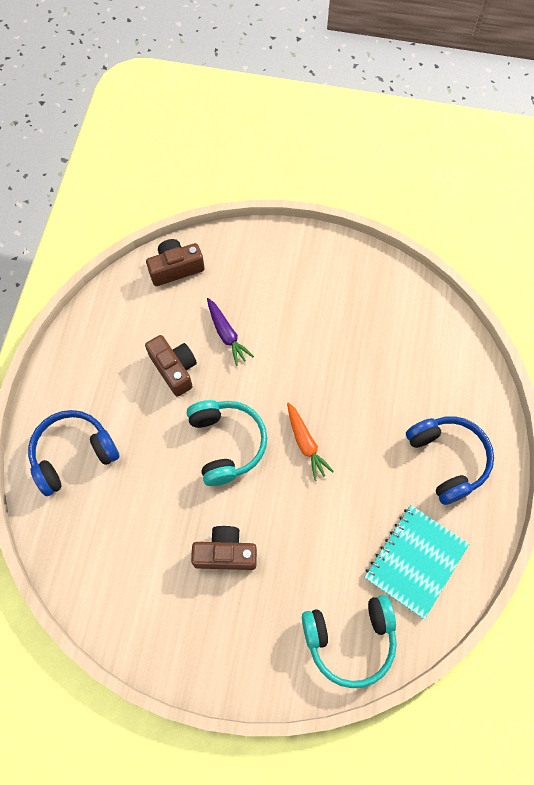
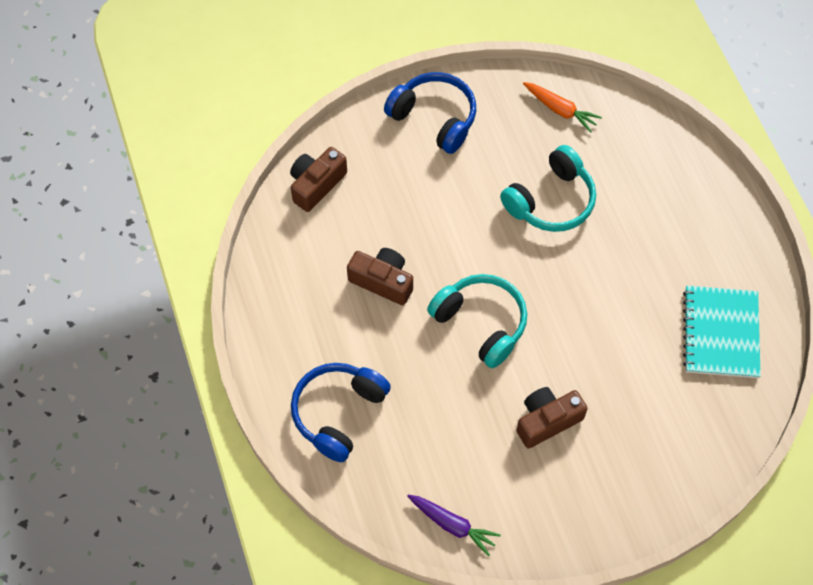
camera: 30 degrees left, 5 degrees down
purple carrot [207,298,254,366] -> purple carrot moved to [407,495,501,556]
orange carrot [287,402,334,481] -> orange carrot moved to [523,82,602,133]
turquoise headphones [302,595,397,688] -> turquoise headphones moved to [500,145,596,232]
blue headphones [406,416,494,505] -> blue headphones moved to [384,72,476,154]

